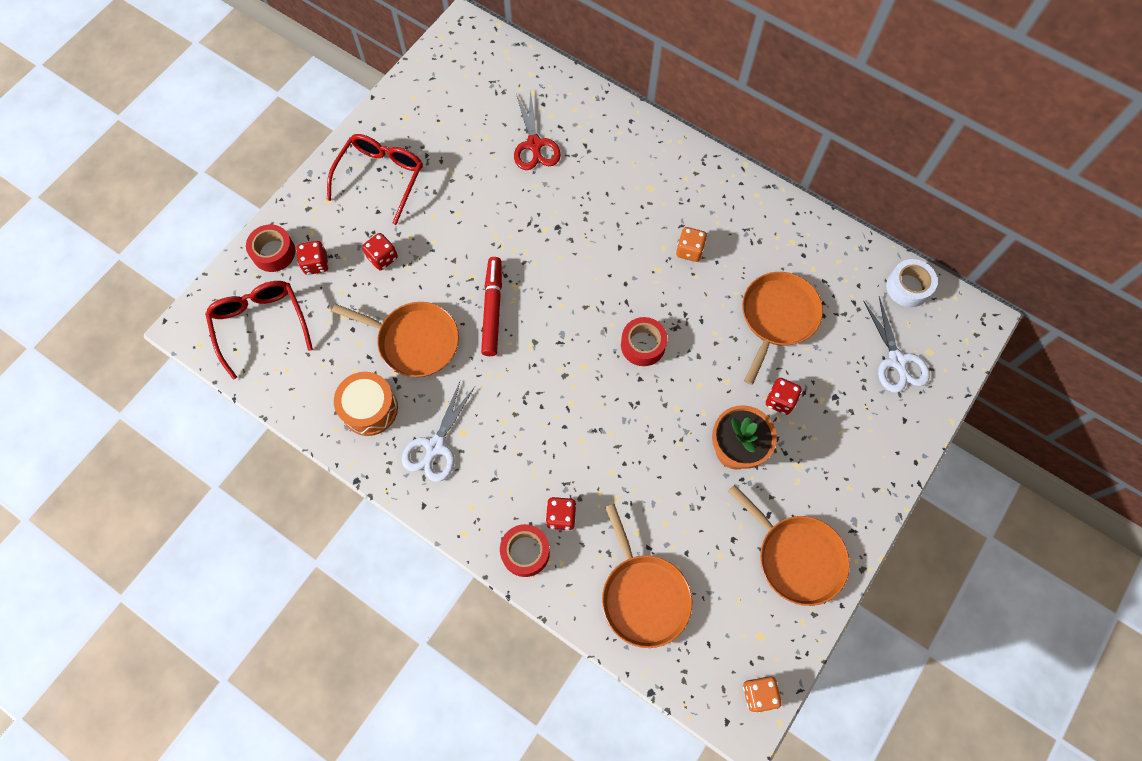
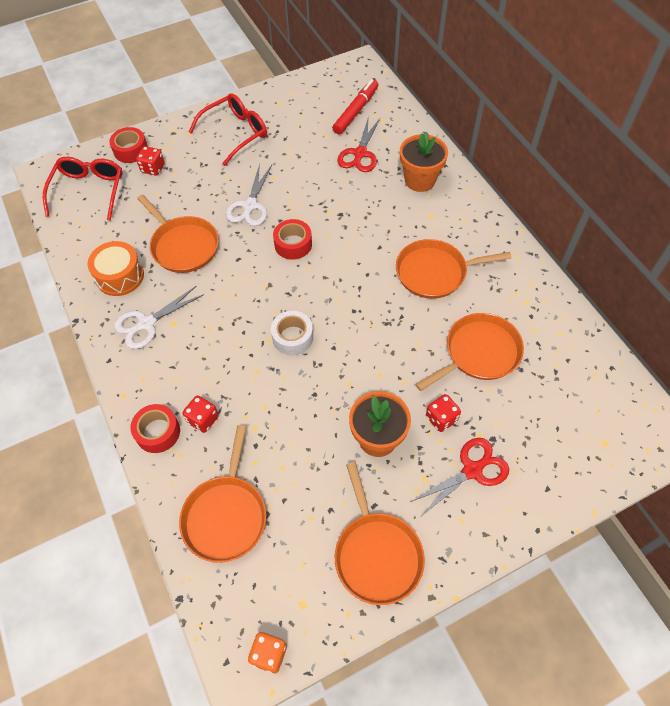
camera: 30 degrees right, 10 degrees down
red dice [362,233,398,270] -> none
red marker [481,257,502,356] -> red marker moved to [333,79,378,134]
red tape [621,317,667,366] -> red tape moved to [273,219,312,260]
orange dice [676,227,707,262] -> orange pan [396,239,511,299]
white scissors [863,296,930,393] -> white scissors moved to [226,164,272,226]
white tape [886,259,938,307] -> white tape moved to [271,311,313,355]
none -> orange flower pot [400,132,448,192]
none -> red scissors [410,438,509,517]

